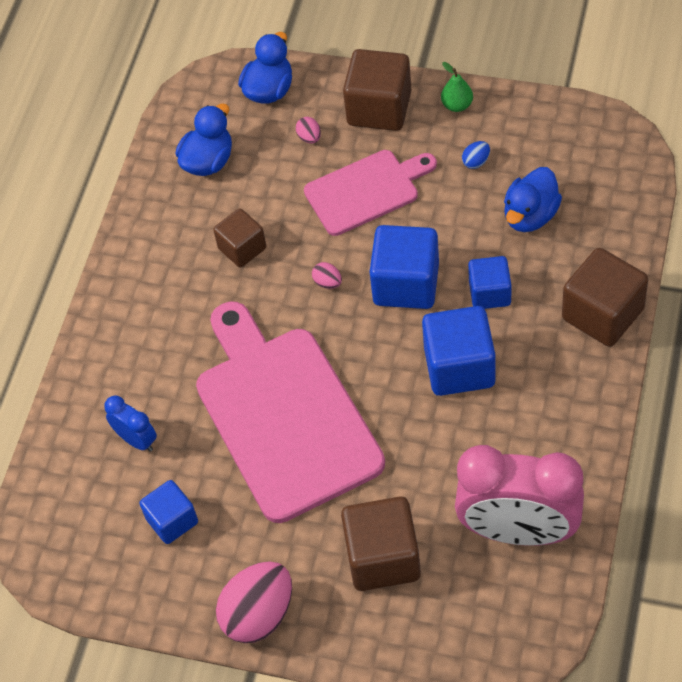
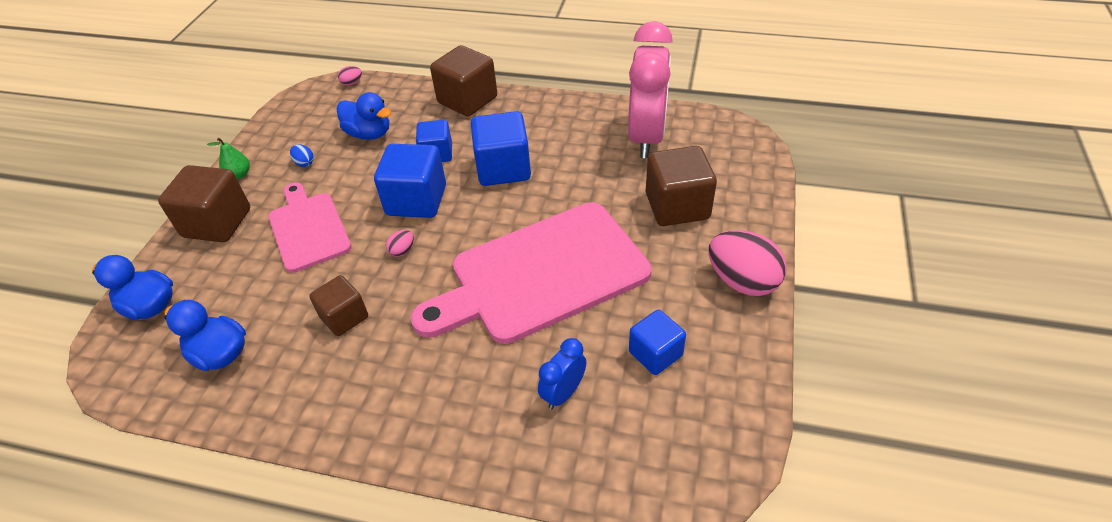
camera: 95 degrees left, 10 degrees down
pink egg [296,117,321,144] -> pink egg moved to [338,66,362,86]

